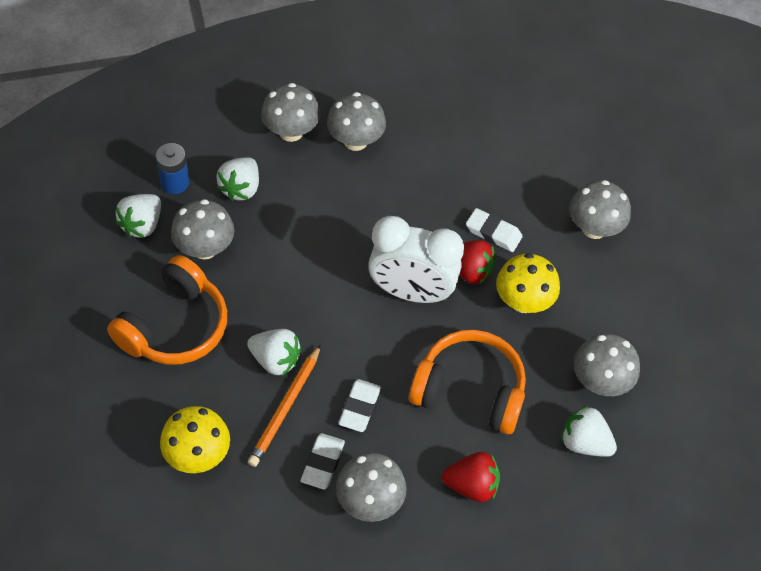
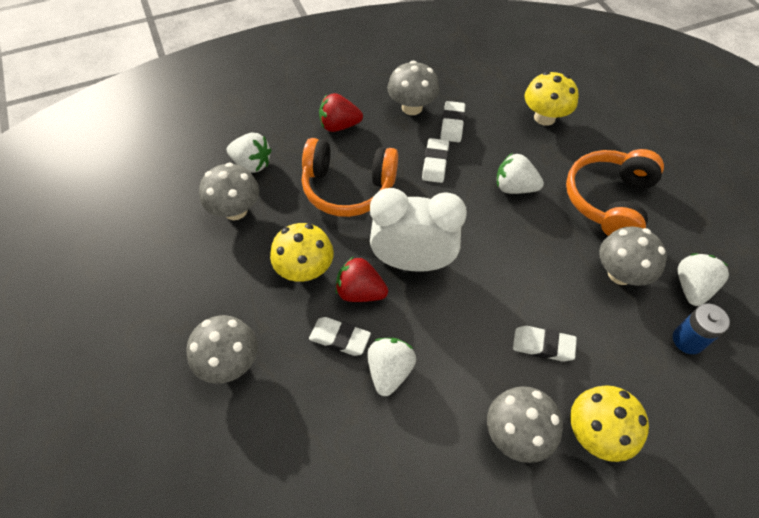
camera: 175 degrees right, 0 degrees up
white strawberry [216,157,259,201] -> white strawberry moved to [367,338,416,396]
orange pencil [248,344,321,467] -> none
grey mushroom [261,83,320,142] -> yellow mushroom [570,385,649,462]
none -> white eraser [513,326,577,362]

